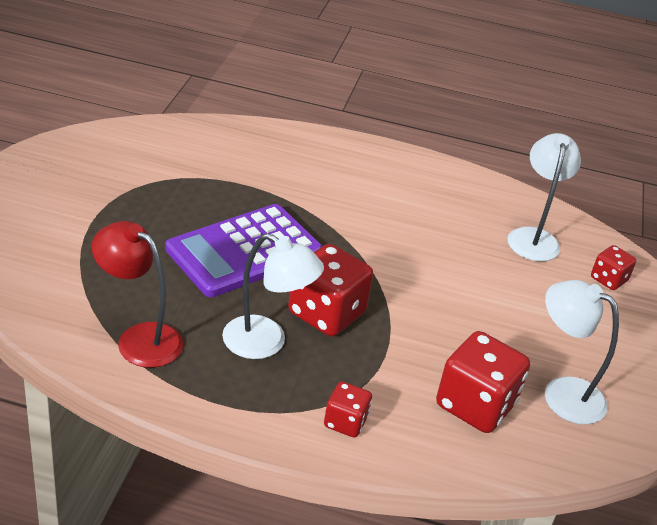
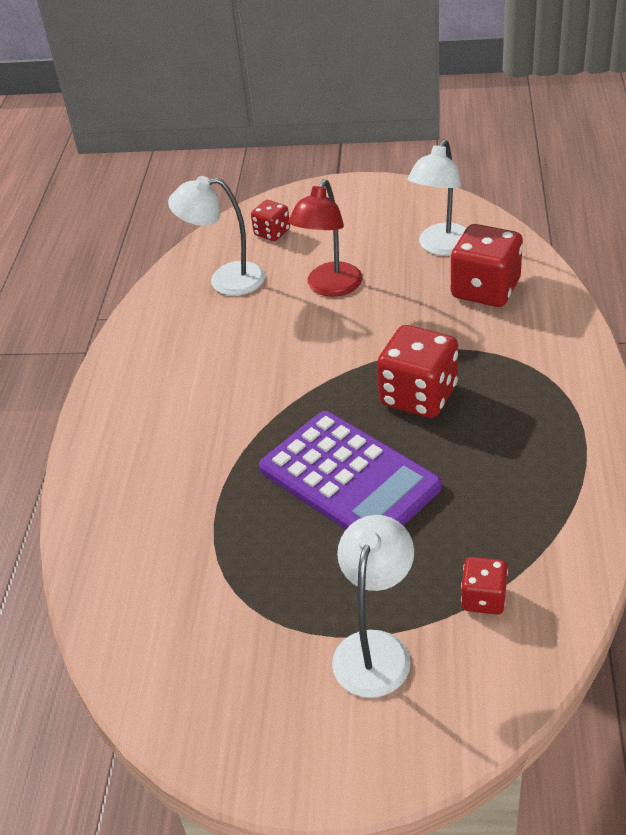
camera: 90 degrees left, 5 degrees up
red lamp [92,221,183,368] -> red lamp moved to [288,179,362,297]
white lamp [222,233,324,359] -> white lamp moved to [332,515,414,698]
red dice [324,381,372,438] -> red dice moved to [461,557,508,615]

